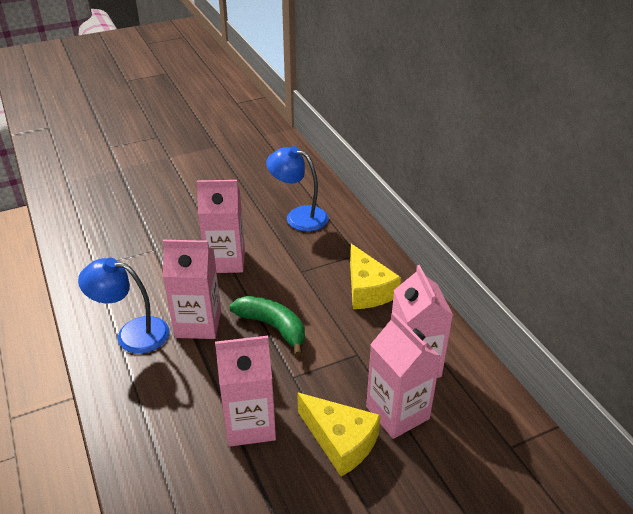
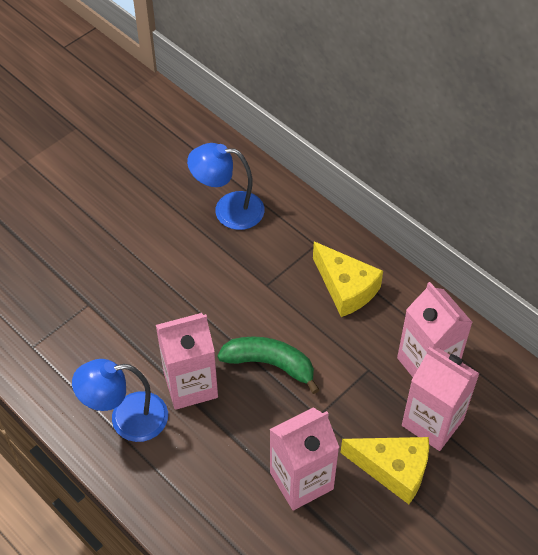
camera: 20 degrees left, 15 degrees up
pink carton [197,180,245,273] -> none

